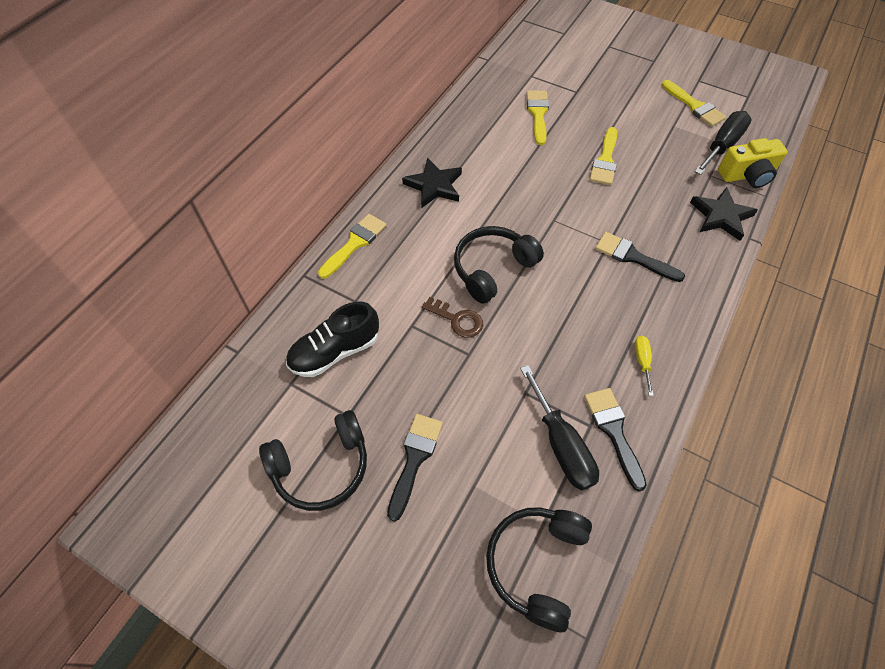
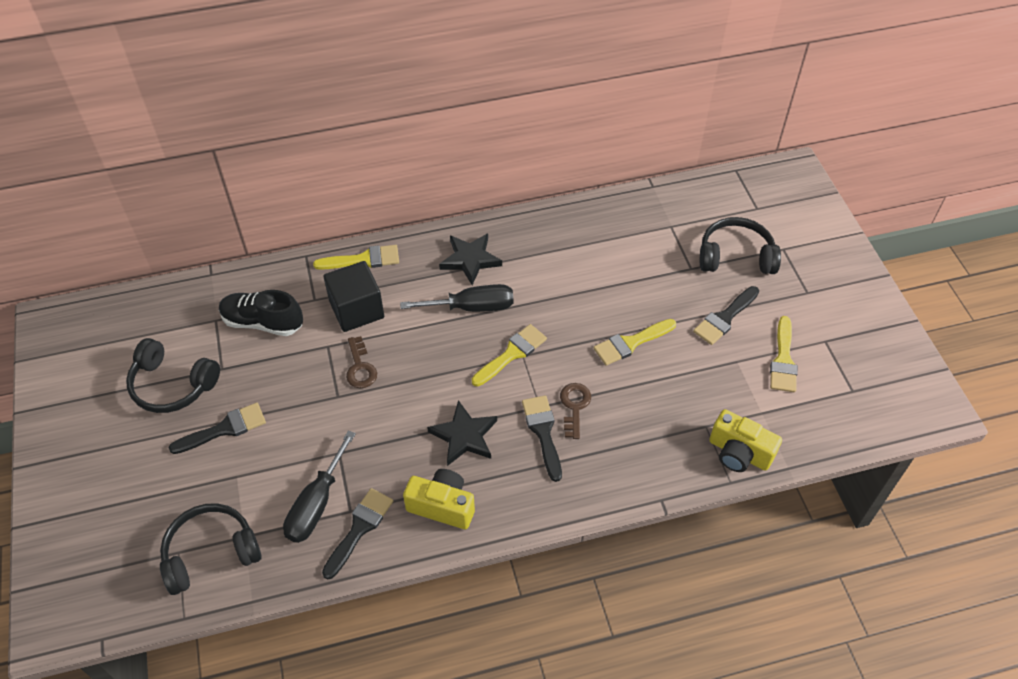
camera: 45 degrees right, 5 degrees down
black headphones [454,226,544,304] -> black headphones moved to [700,217,781,274]
yellow brush [527,90,549,145] -> yellow brush moved to [472,324,547,386]
yellow screwdriver [634,336,654,396] -> yellow camera [403,469,475,529]
black star [690,187,758,241] -> black star moved to [427,400,497,466]
black screwdriver [694,111,752,175] -> black screwdriver moved to [400,284,514,312]
none -> black cube [323,261,384,332]
none -> brown key [560,383,591,439]
none -> black brush [693,286,759,345]

